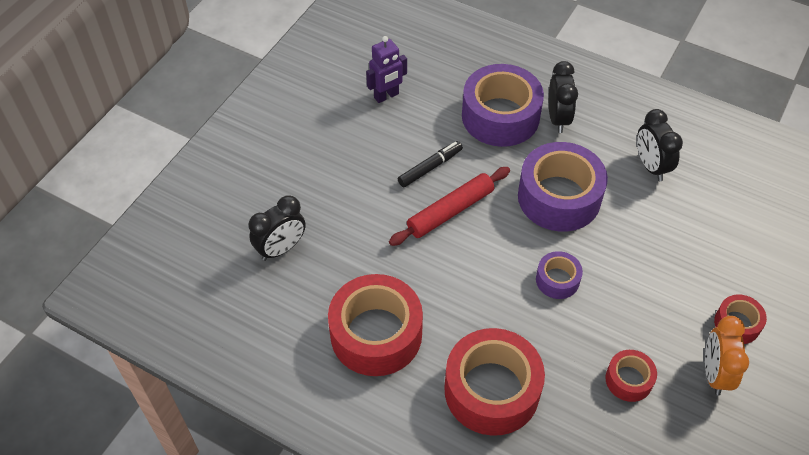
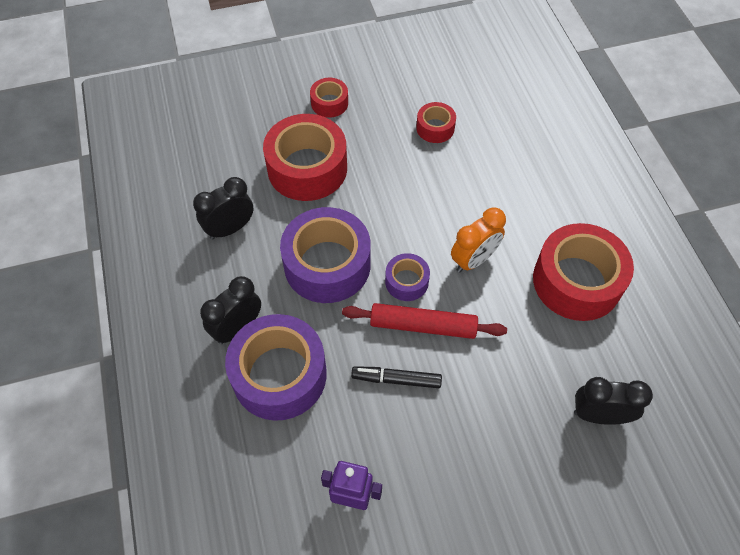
camera: 135 degrees left, 5 degrees up
red tape [444,328,545,436] -> red tape moved to [263,114,347,201]
purple tape [536,251,583,299] -> purple tape moved to [385,253,430,301]
black clock [637,109,683,181] -> black clock turned 150 degrees counterclockwise [193,177,253,240]
orange clock [705,316,749,396] -> orange clock moved to [451,207,506,273]

